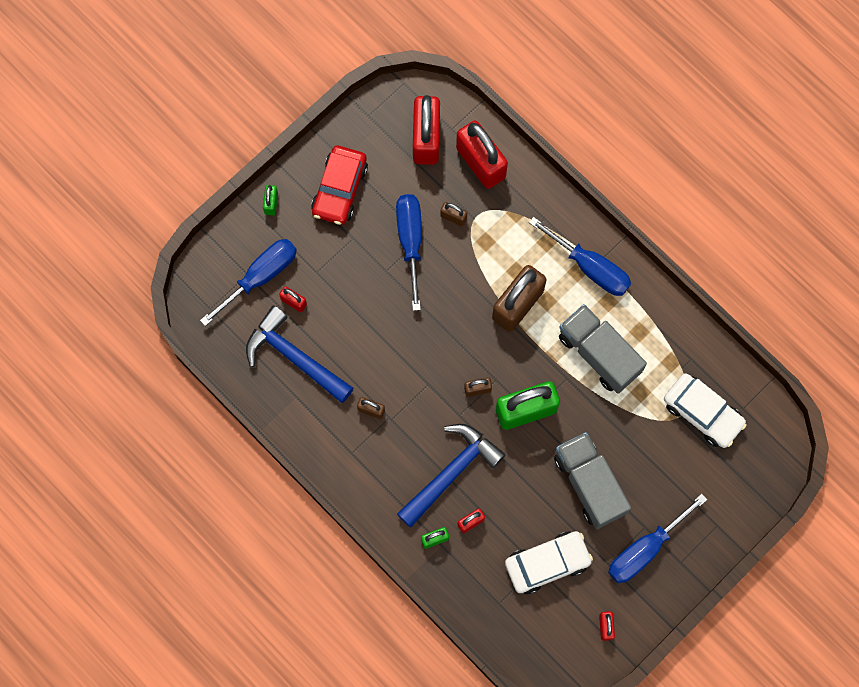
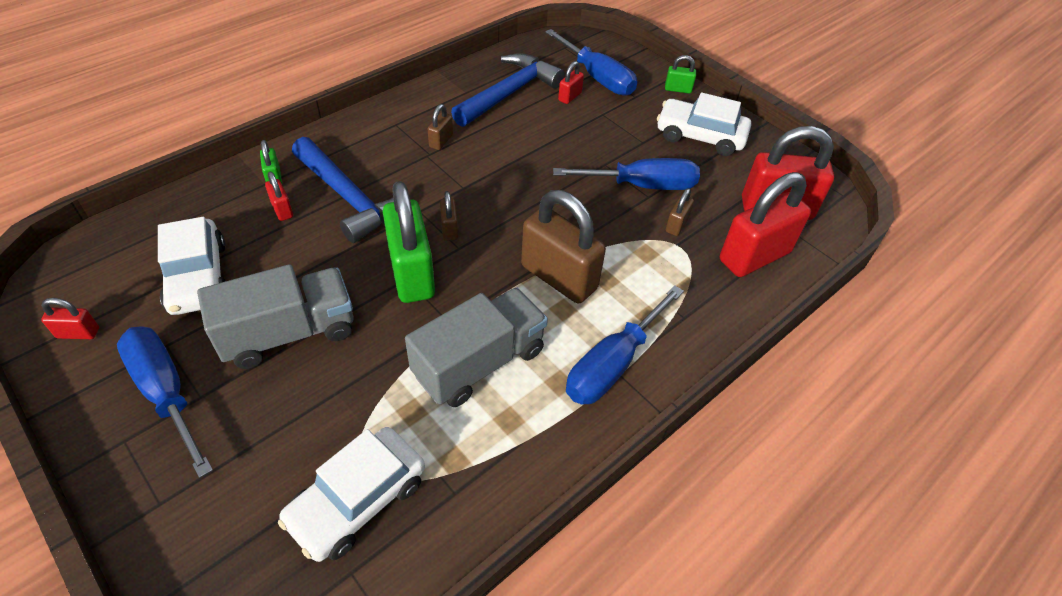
camera: 90 degrees right, 25 degrees down
red car [311,146,368,225] -> white car [657,92,751,156]

